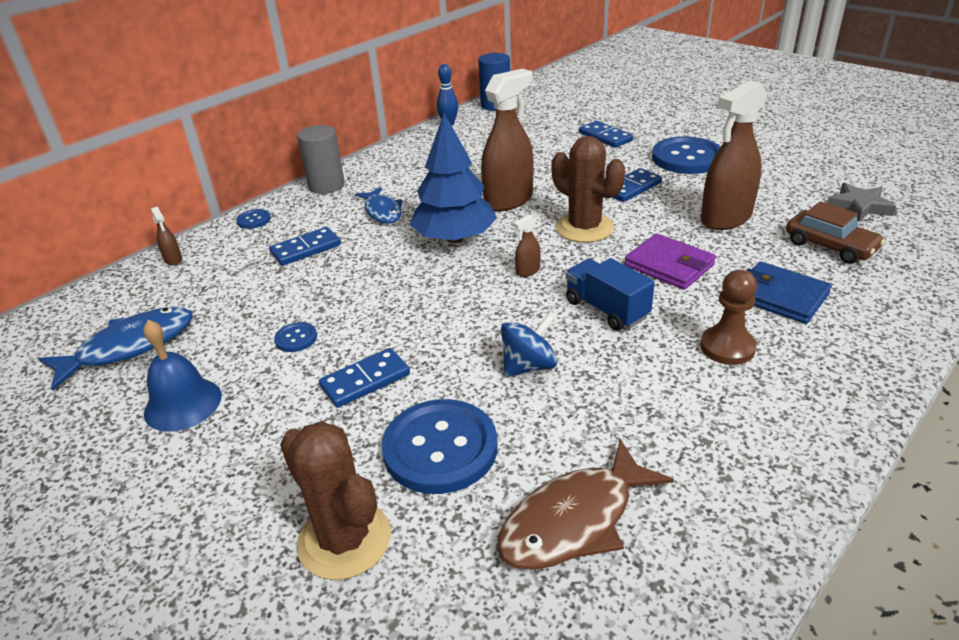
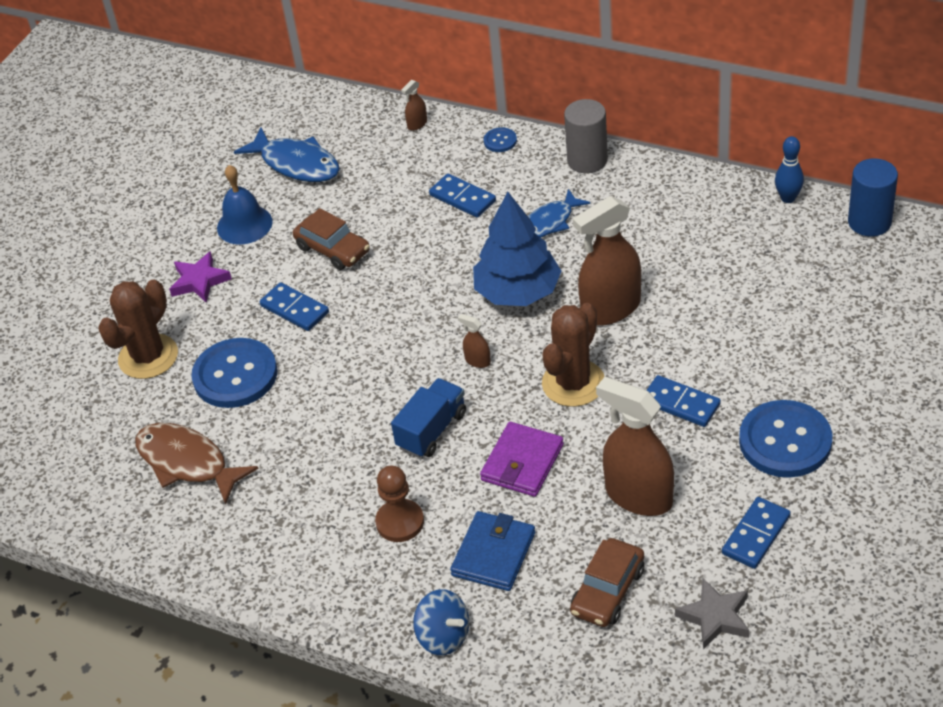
camera: 75 degrees right, 10 degrees up
blue button [274,322,317,352] -> brown car [293,208,370,270]
brown spray bottle [481,69,534,211] -> brown spray bottle turned 120 degrees clockwise [573,196,641,326]
blue spinning top [501,314,557,377] -> blue spinning top moved to [413,589,469,655]
blue domino [579,121,633,148] -> blue domino moved to [722,497,791,569]
none -> purple star [169,251,232,303]

